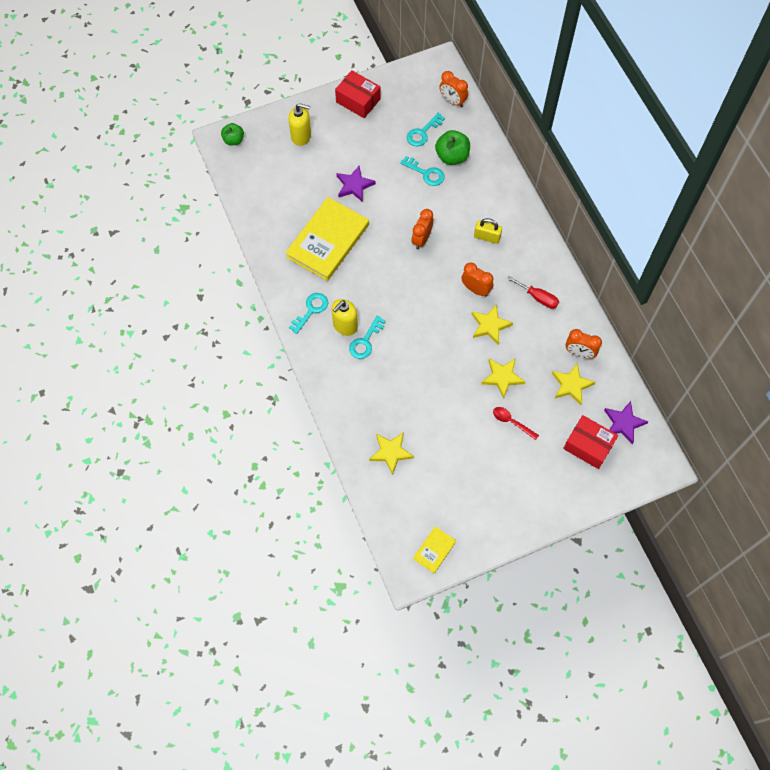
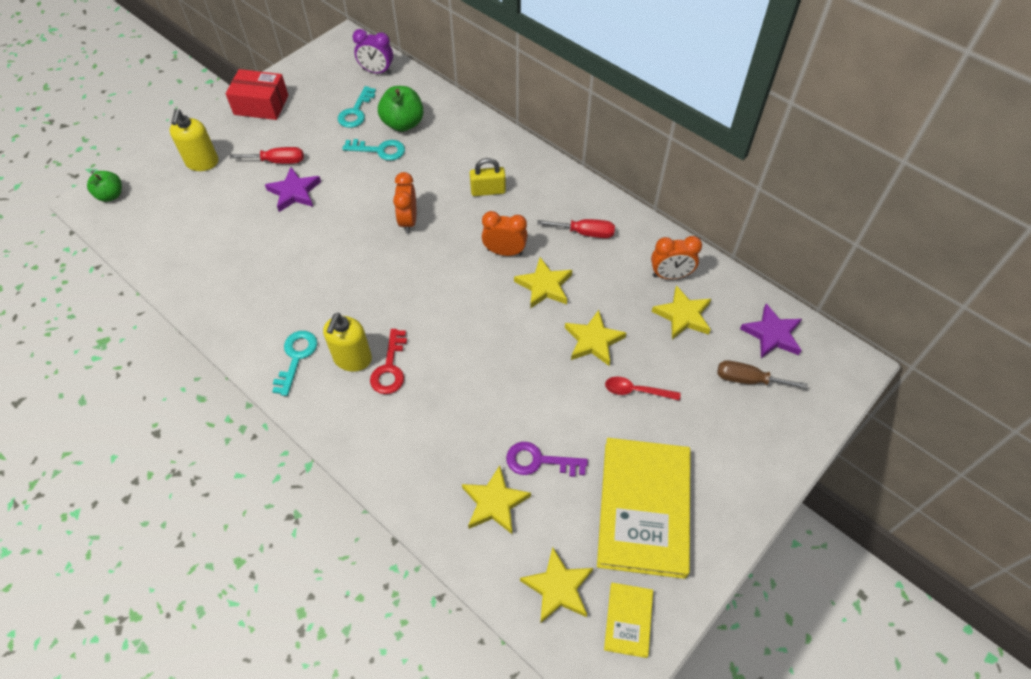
camera: 25 degrees left, 10 degrees down
yellow book [285,197,369,281] -> yellow book moved to [597,438,690,579]
yellow soap dispenser [288,103,311,146] -> yellow soap dispenser turned 105 degrees clockwise [169,109,219,171]
turquoise key [349,315,386,359] -> red key [370,329,407,394]
orange clock [439,71,468,108] -> purple clock [353,29,393,74]
red box [563,415,618,469] -> brown screwdriver [717,360,808,389]
none -> red screwdriver [230,147,304,164]
none -> purple key [506,442,588,477]
none -> yellow star [520,547,593,624]

